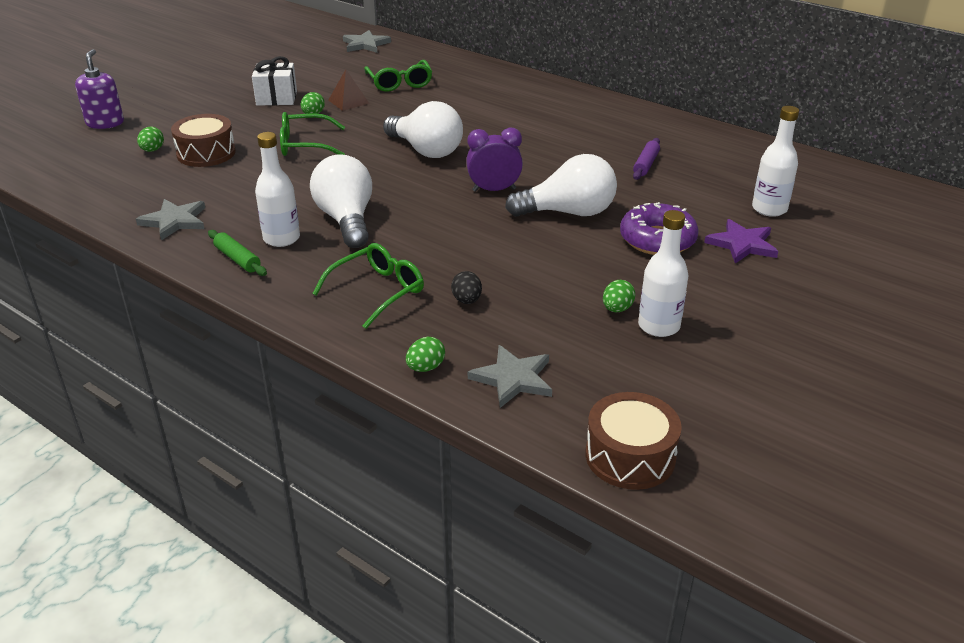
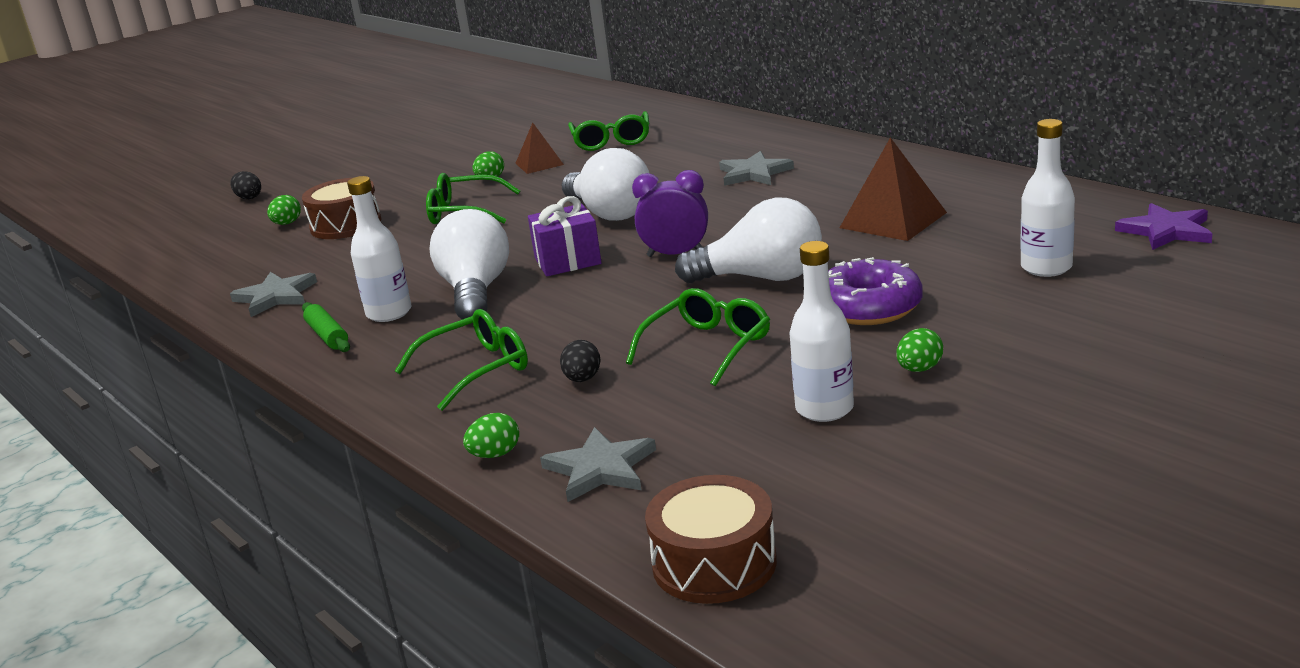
camera: 15 degrees right, 10 degrees down
purple soap dispenser [75,49,124,129] -> black egg [230,171,261,199]
white gift [252,56,297,106] -> none
grey star [343,30,391,53] -> grey star moved to [719,151,794,186]
green egg [603,280,636,312] -> green egg moved to [896,328,943,372]
purple rolling pin [633,138,660,180] -> brown pyramid [840,137,947,241]
purple star [704,219,779,264] -> purple star moved to [1115,203,1212,250]
none -> purple gift [528,196,602,276]
none -> green glasses [626,288,770,386]

